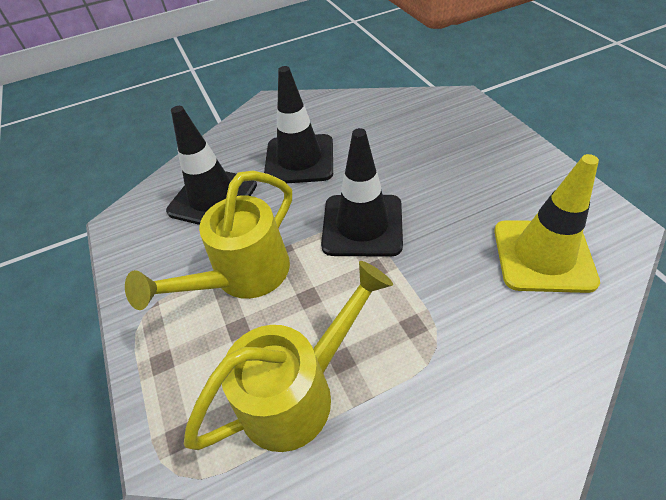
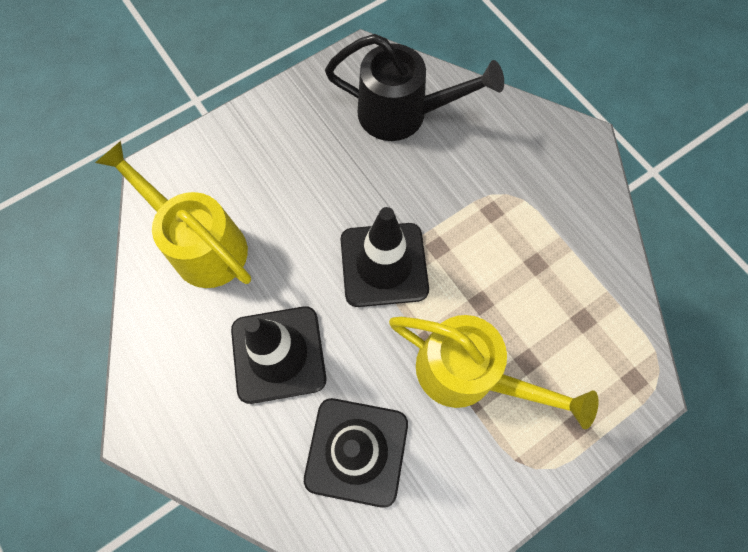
camera: 105 degrees left, 20 degrees up
yellow watering can [184,261,393,452] -> yellow watering can moved to [95,141,251,288]
yellow traffic cone [494,154,600,293] -> black watering can [325,34,504,141]

